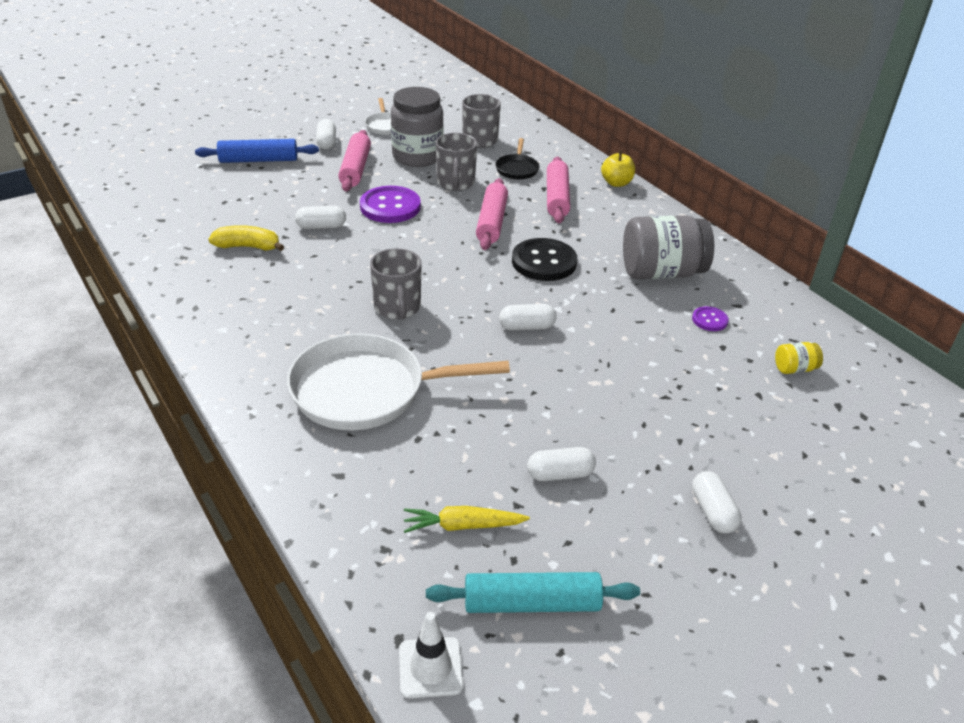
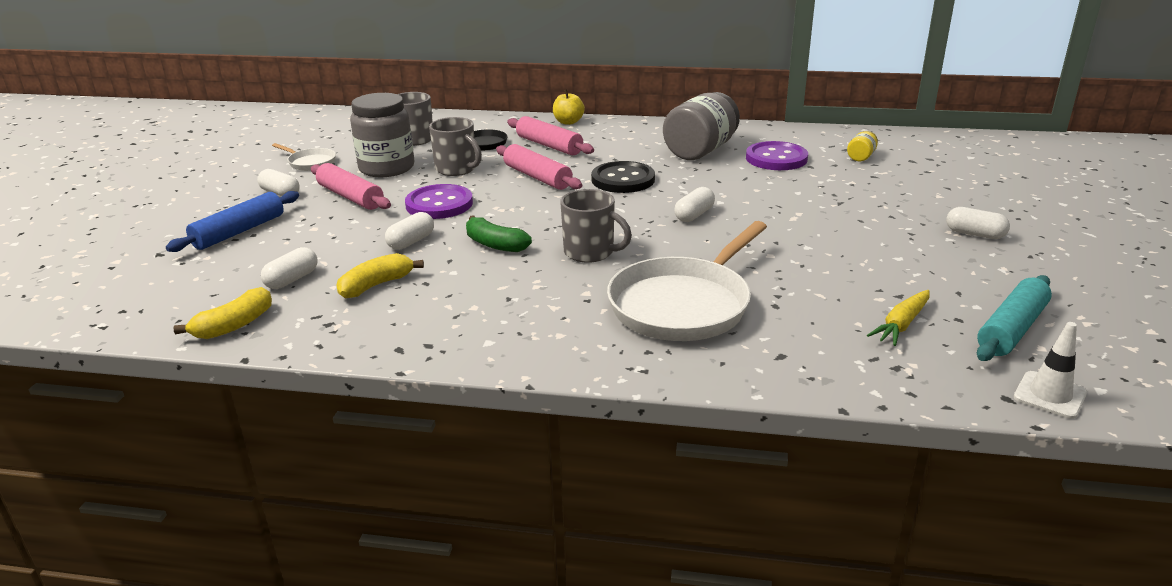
camera: 45 degrees left, 10 degrees down
white capsule [527,447,596,481] -> white capsule moved to [261,247,318,289]
purple button [692,306,729,331] -> purple button [746,141,808,170], size x1.99
none -> yellow banana [173,287,272,339]
none -> green banana [466,215,532,252]

